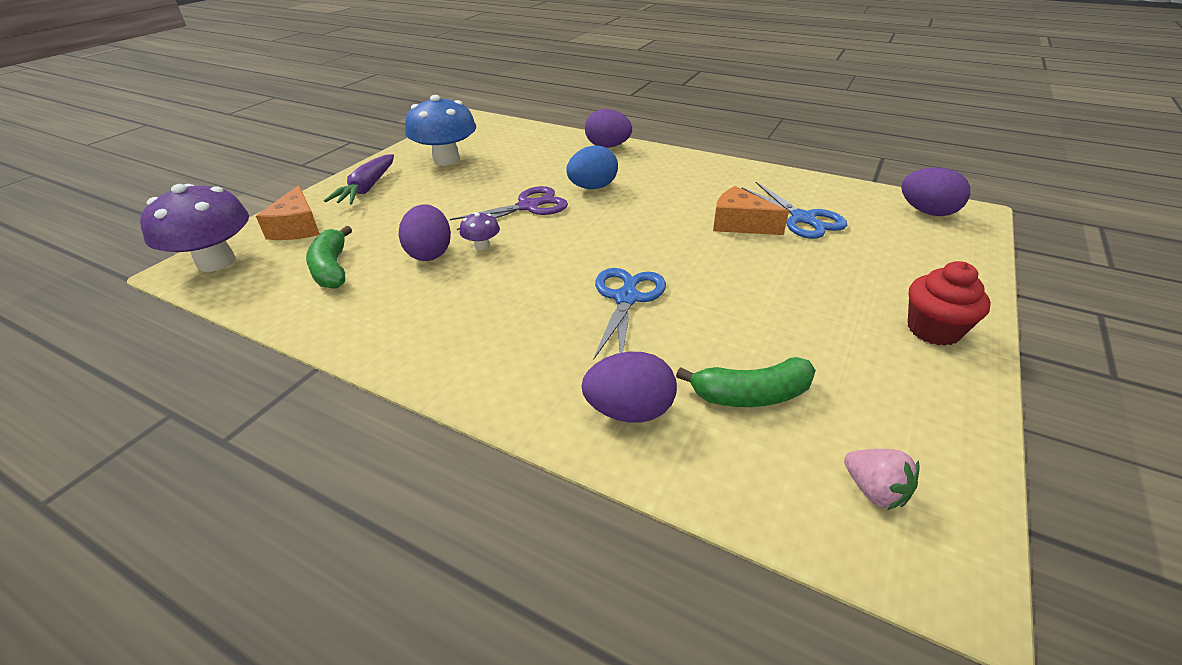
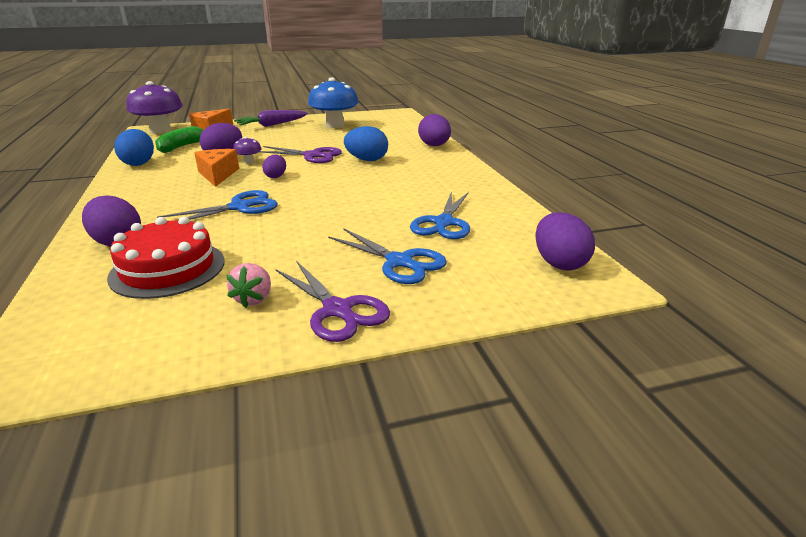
camera: 45 degrees right, 10 degrees down
green banana [676,357,816,407] -> red cake [107,217,225,299]
orange cheese [713,186,789,235] -> orange cheese moved to [194,149,239,187]
pink strawberry [844,449,920,510] -> pink strawberry moved to [226,263,271,308]
red cupcake [908,261,991,346] -> purple scissors [276,261,390,342]
none -> blue egg [114,129,154,166]
none -> purple egg [262,155,286,178]
none -> blue scissors [328,228,447,284]

